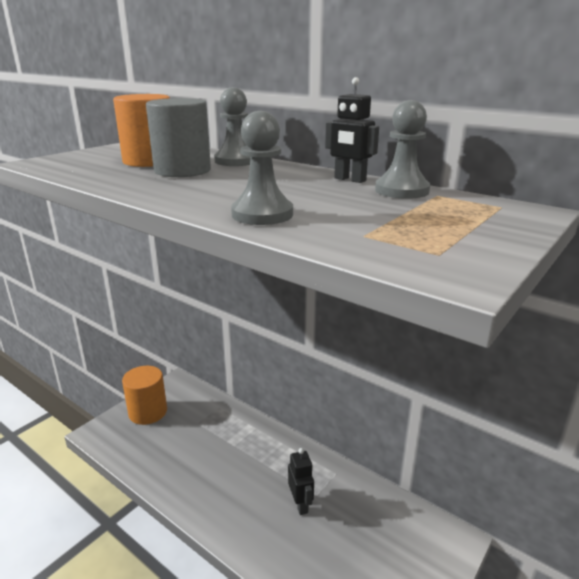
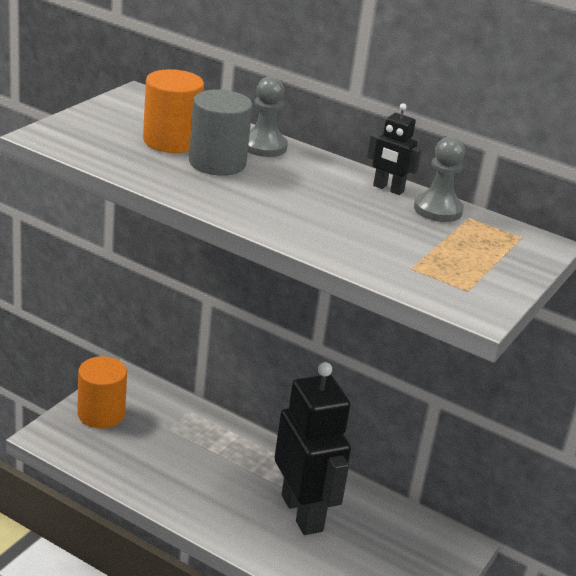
camera: 10 degrees left, 5 degrees up
grey pawn [231,111,293,225] -> none
black robot [288,448,314,515] -> black robot [274,362,351,535], size x2.29

